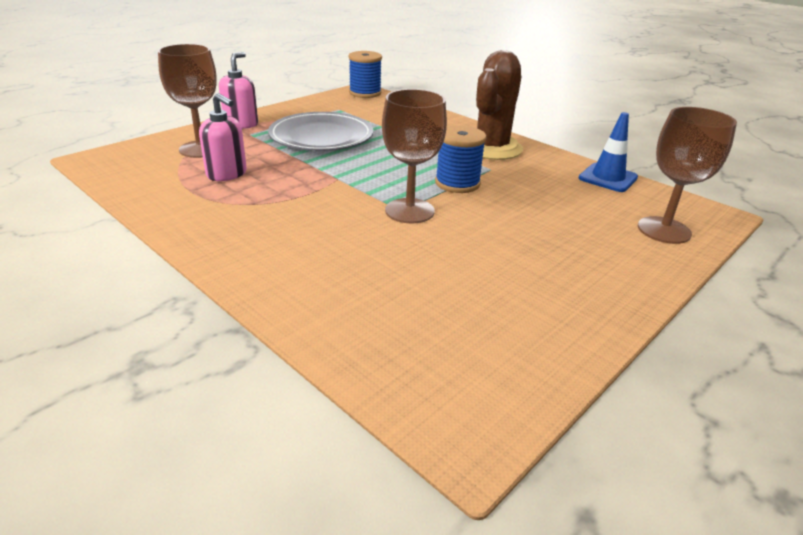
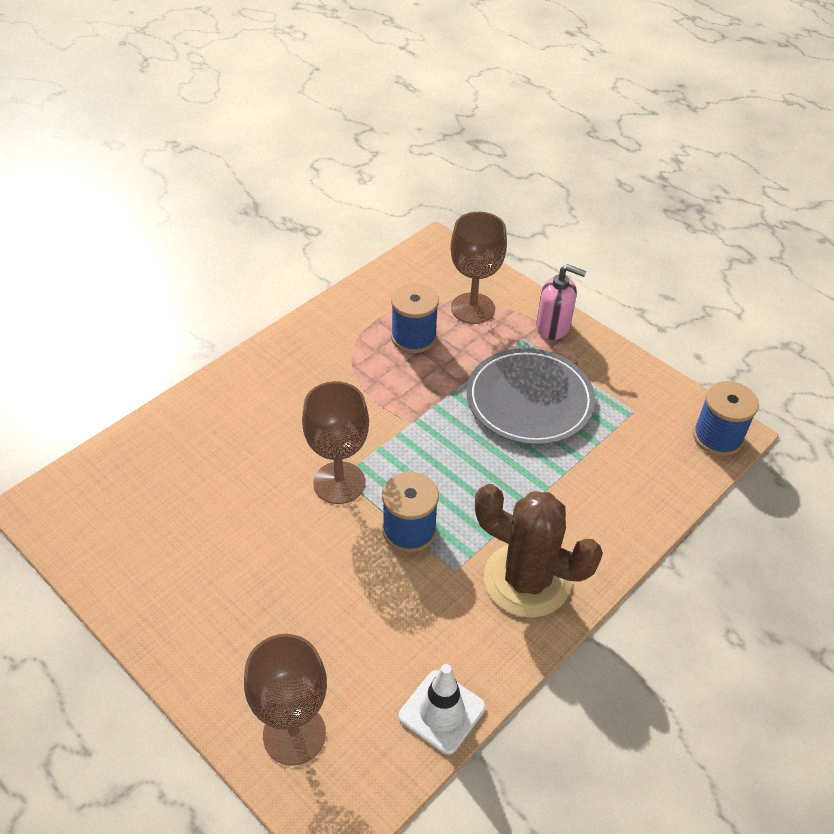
camera: 90 degrees right, 15 degrees up
pink soap dispenser [199,93,247,181] -> blue spool [391,283,439,353]
blue traffic cone [579,112,638,192] -> white traffic cone [399,664,485,755]

